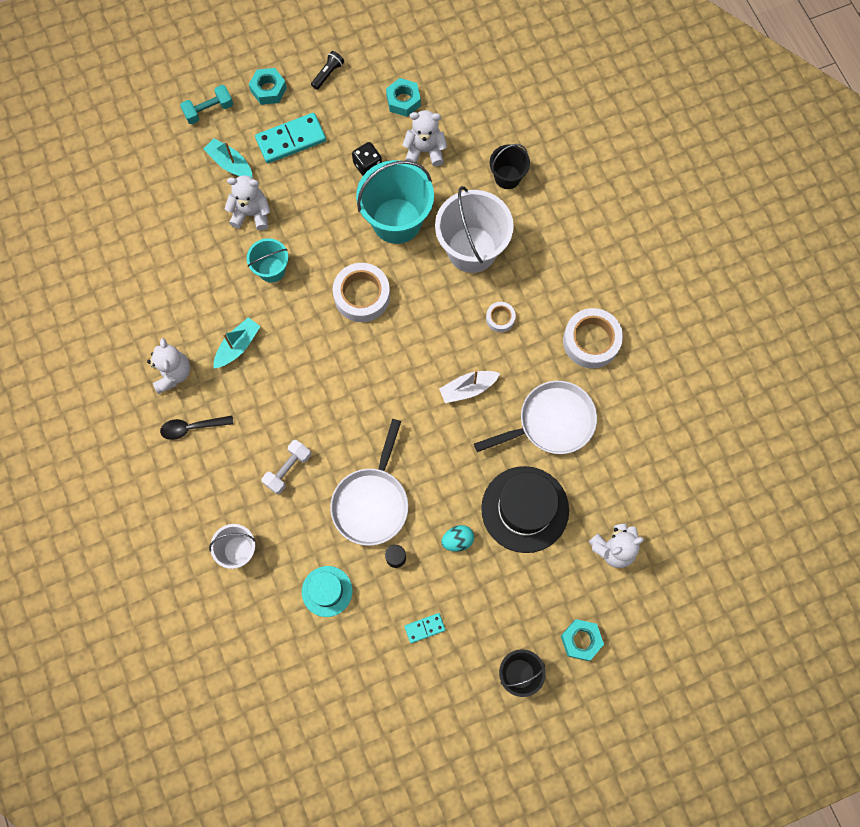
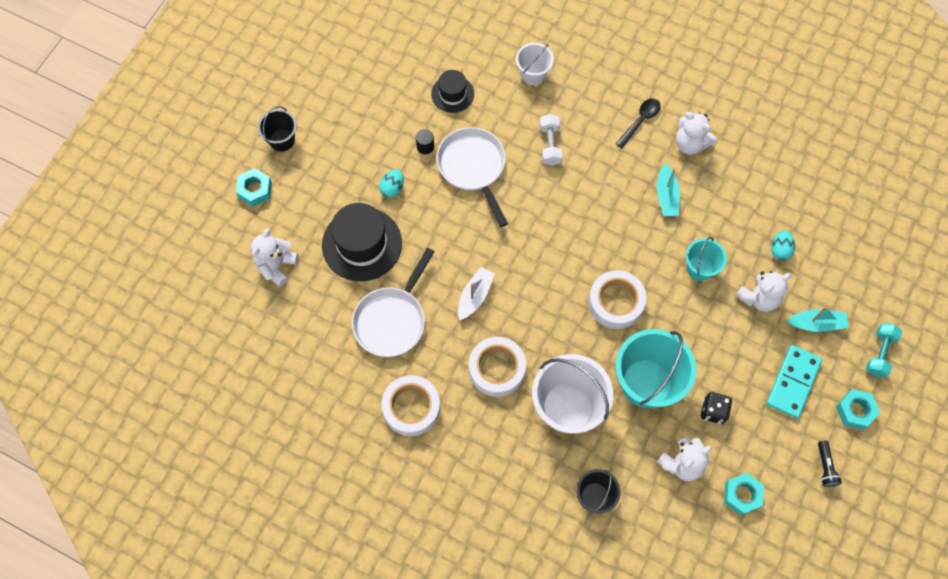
camera: 140 degrees right, 5 degrees down
turquoise hat [302,566,352,617] -> black hat [431,70,474,113]
turquoise domino [404,613,445,643] -> none
white tape [486,302,516,332] -> white tape [469,337,526,397], size x1.94
none -> turquoise egg [771,230,795,261]

